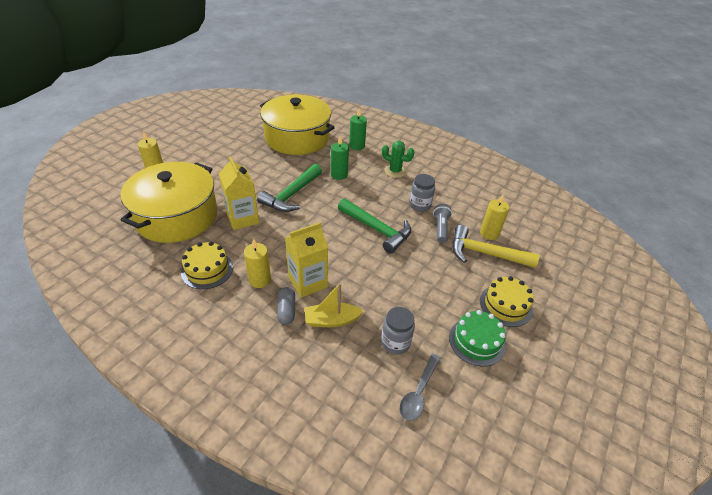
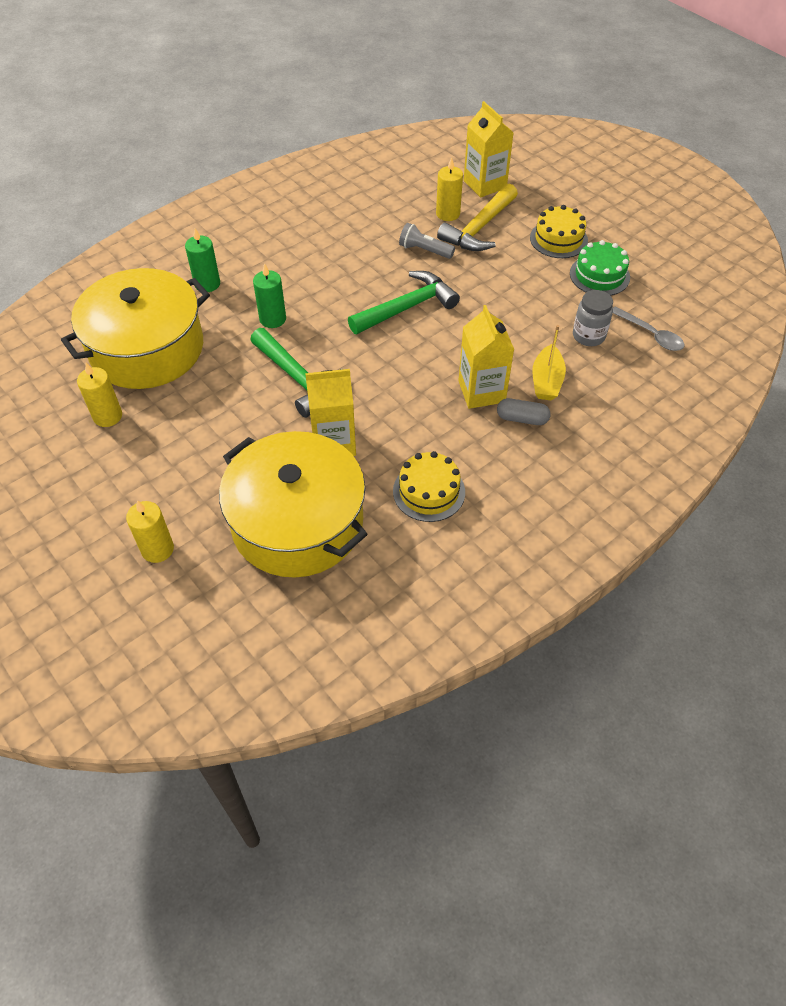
camera: 70 degrees left, 10 degrees up
yellow candle [244,239,271,288] -> yellow candle moved to [77,363,122,427]
green cactus [382,141,415,178] -> none
grey jar [409,174,435,212] -> none
none -> yellow carton [464,101,514,198]

